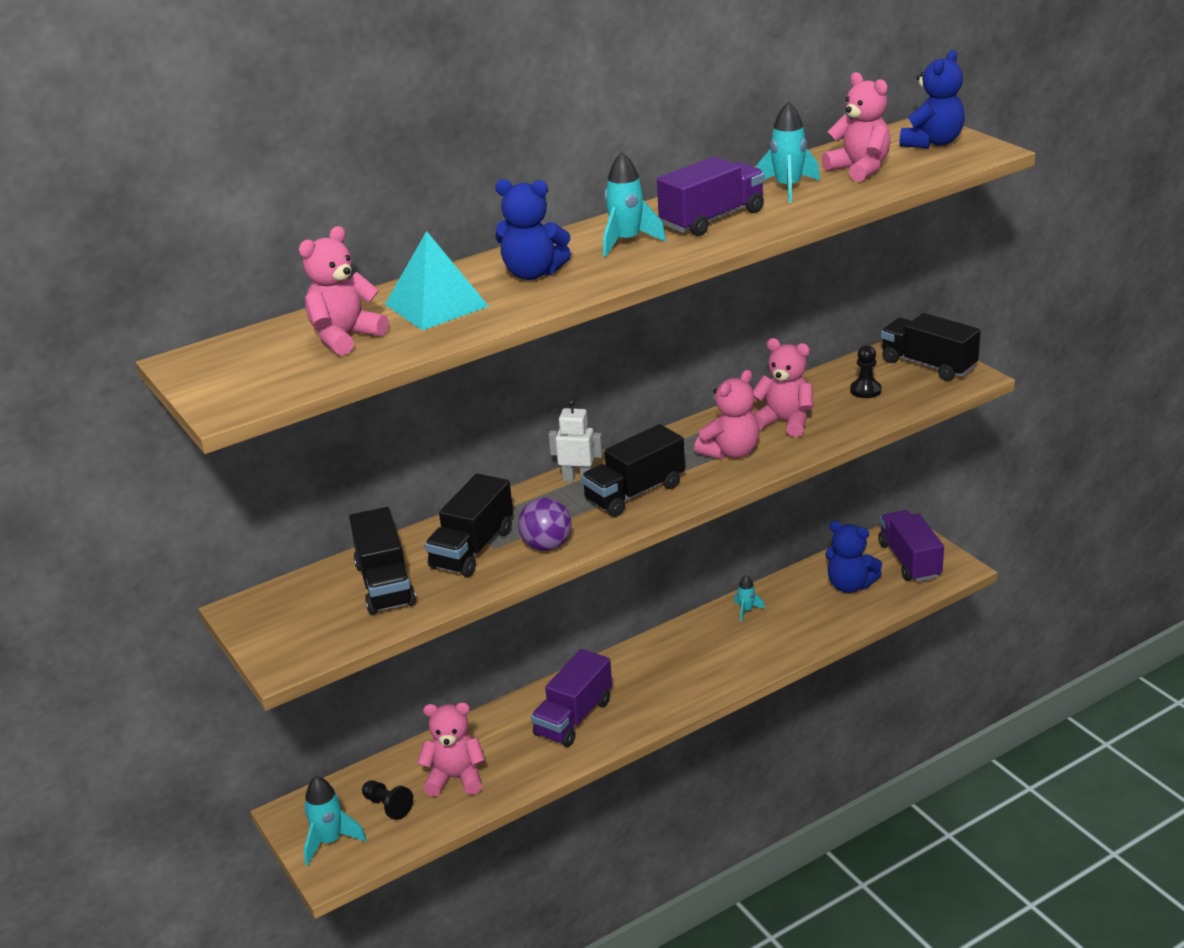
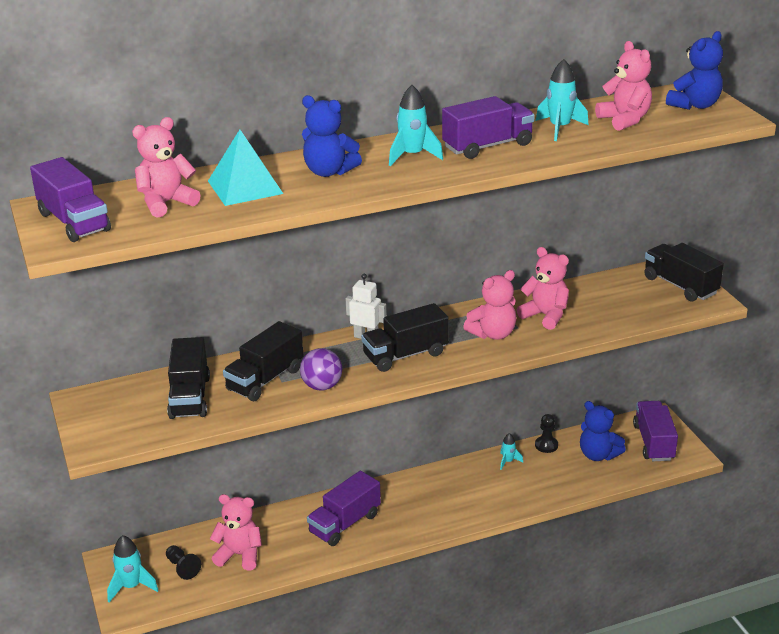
camera: 10 degrees right, 0 degrees up
black pawn [850,345,881,398] -> black pawn moved to [535,414,558,453]
none -> purple truck [30,157,111,242]

